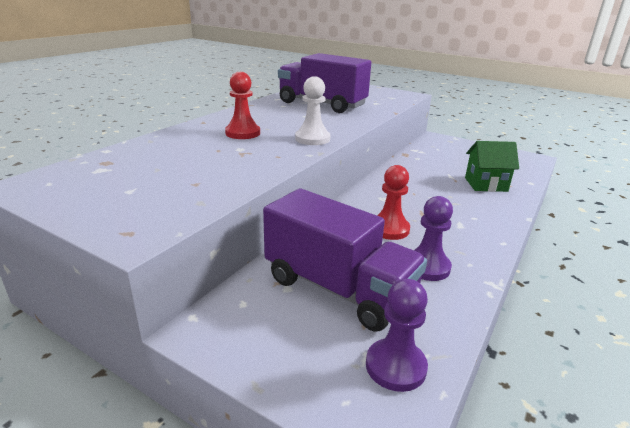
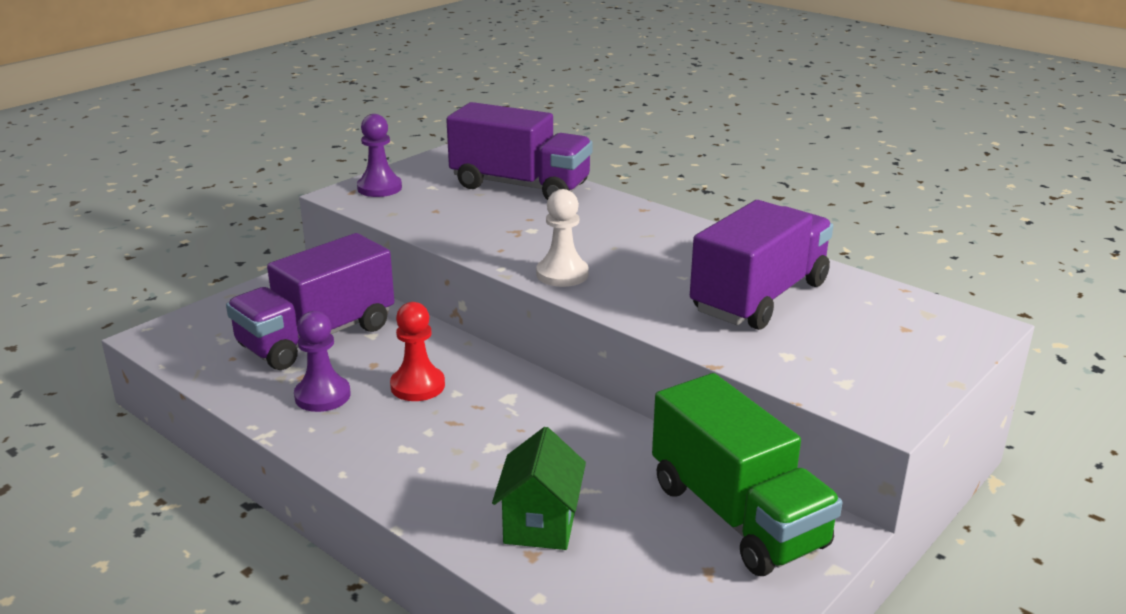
camera: 100 degrees right, 0 degrees up
red pawn [225,72,260,139] -> none
purple pawn [366,279,428,392] -> purple pawn moved to [357,114,402,197]
none -> purple truck [446,102,593,200]
none -> green truck [652,373,842,576]

